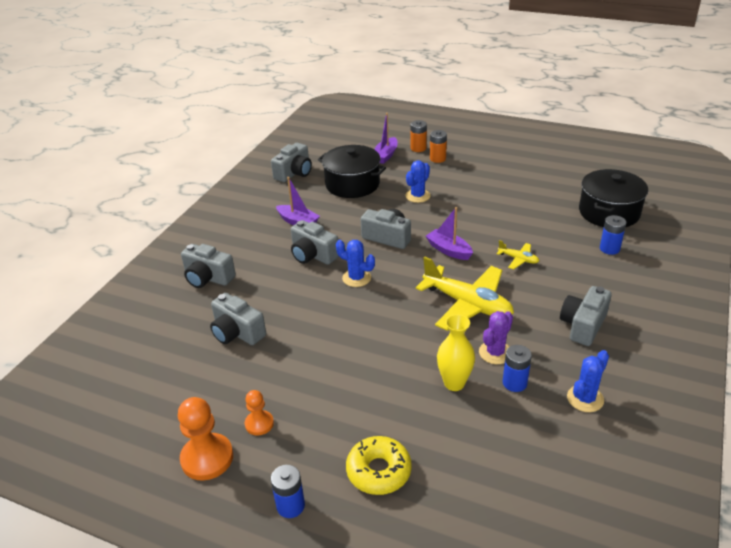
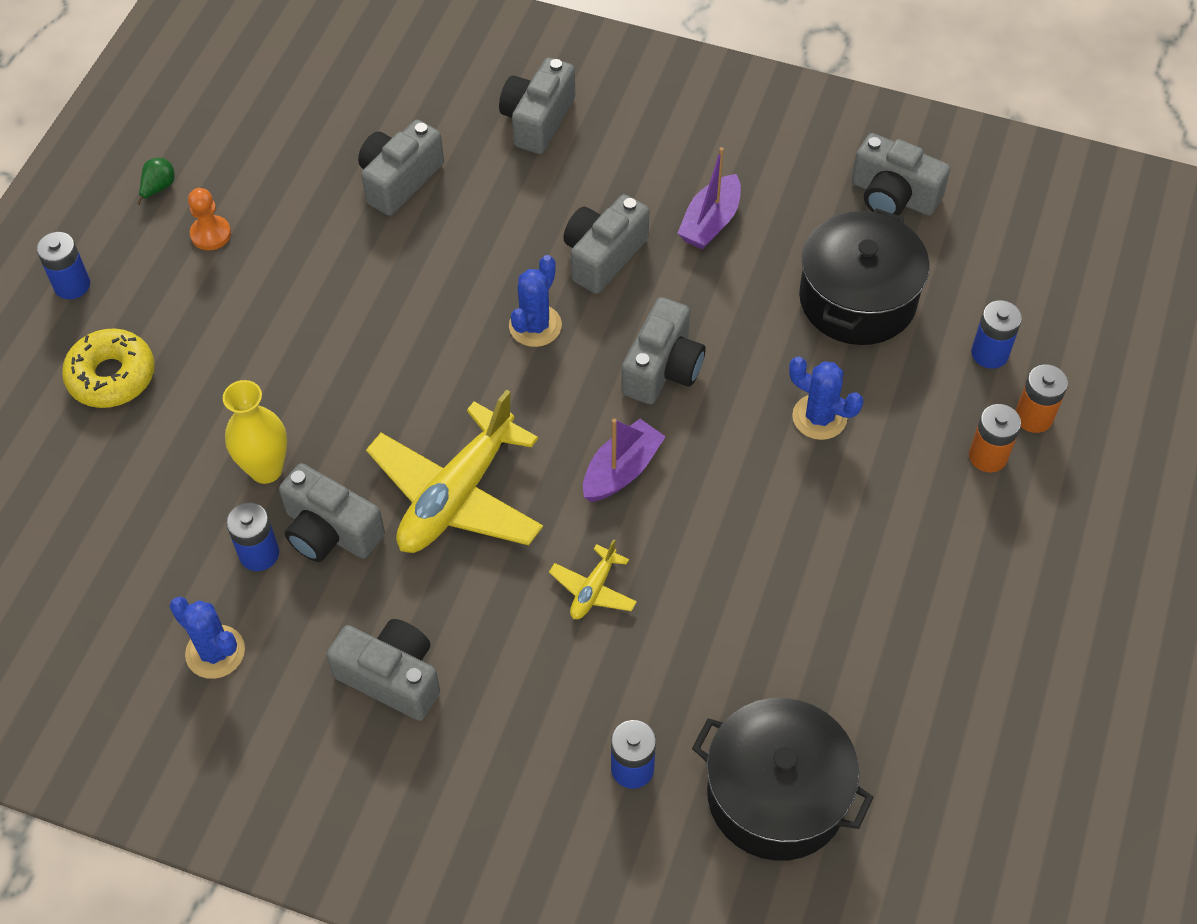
camera: 85 degrees right, 20 degrees up
orange pawn [178,397,233,481] -> green pear [137,158,175,205]
purple boat [374,113,398,164] -> blue battery [971,300,1022,369]
purple cactus [479,311,513,364] -> grey camera [279,463,385,562]

